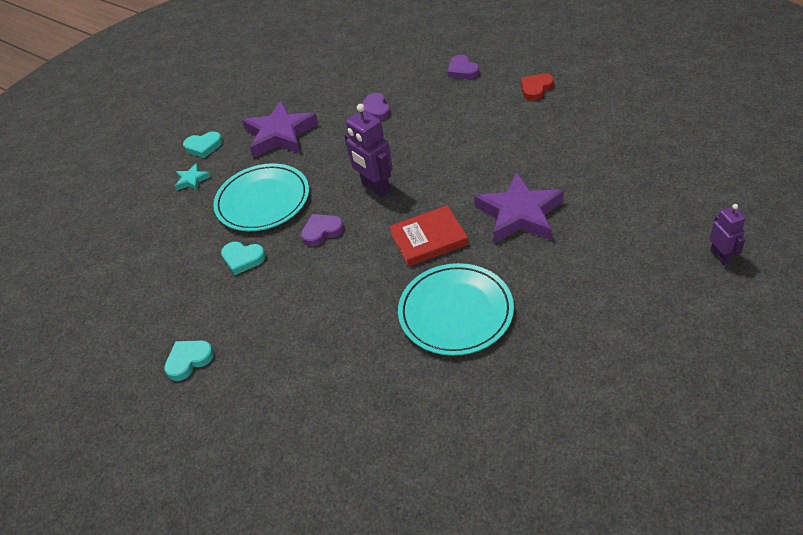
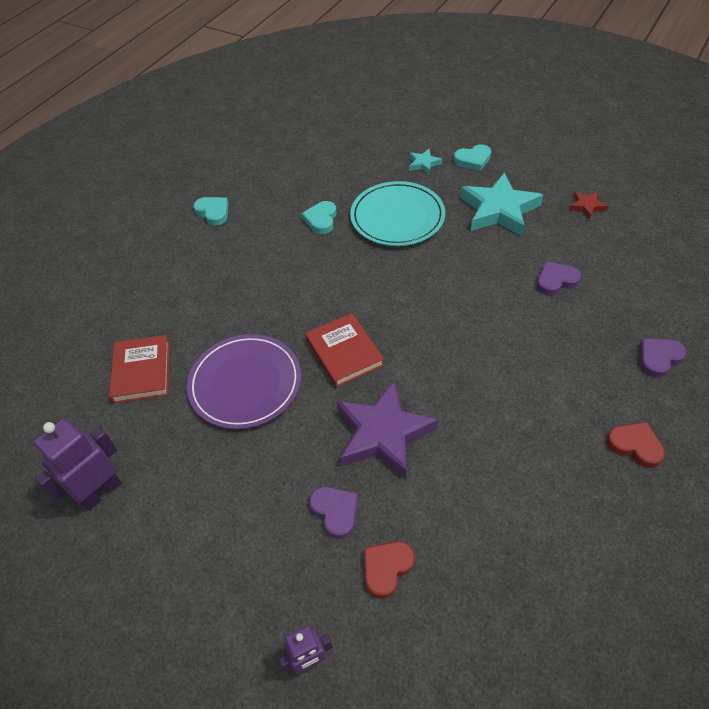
camera: 80 degrees right, 5 degrees up
turquoise heart [183,131,223,158] -> turquoise heart turned 90 degrees counterclockwise [454,144,491,171]
purple star [242,101,318,158] -> turquoise star [460,173,543,236]
purple heart [301,214,344,247] -> purple heart moved to [309,487,358,539]
purple robot [344,104,393,198] -> purple robot moved to [34,418,122,511]
turquoise plate [398,263,514,356] -> purple plate [187,334,301,429]
none -> red book [109,335,170,404]
none -> red heart [364,542,415,599]
none -> red star [569,191,608,220]

